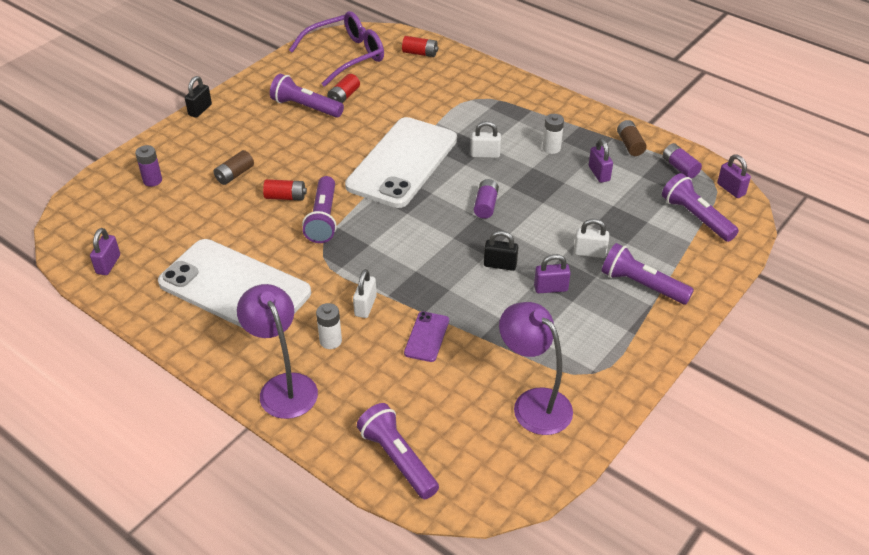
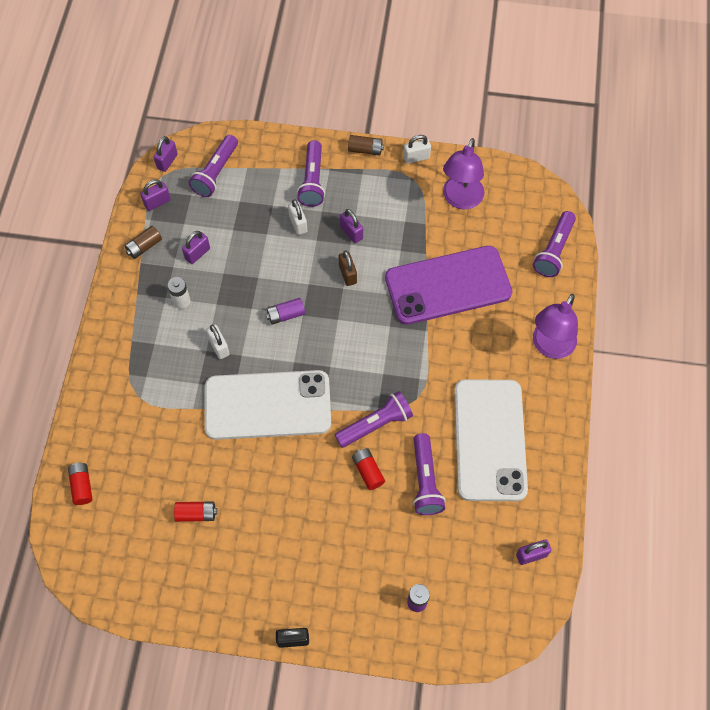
camera: 120 degrees left, 20 degrees up
brown battery [214,150,254,185] -> brown battery moved to [348,135,384,155]
purple flashlight [270,74,344,118] -> purple flashlight moved to [413,433,446,515]
purple glasses [289,11,384,87] -> none
white battery [316,303,342,349] -> none
white padlock [353,269,377,318] -> white padlock moved to [403,135,431,164]
purple phone [404,311,449,362] -> purple phone [385,246,512,325], size x2.48
black padlock [484,231,518,271] -> brown padlock [339,250,357,286]
purple battery [662,143,702,178] -> purple padlock [140,179,171,211]

